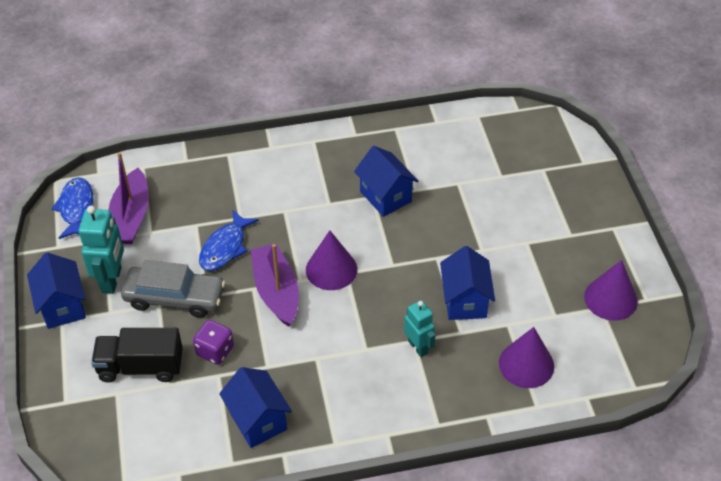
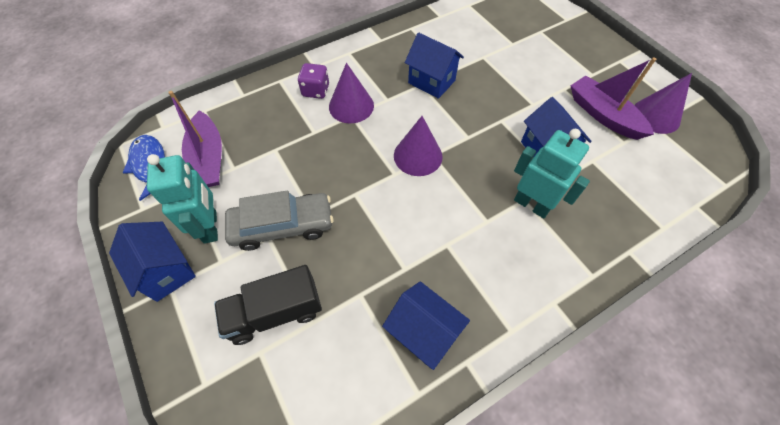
camera: 20 degrees left, 10 degrees up
purple dice [193,320,234,365] -> purple dice moved to [298,63,329,99]
blue fish [199,209,259,271] -> none
purple boat [251,243,299,327] -> purple boat moved to [570,57,656,140]
turquoise robot [404,300,435,357] -> turquoise robot [514,129,590,218], size x1.52
purple cone [499,327,554,388] -> purple cone moved to [329,63,374,123]

